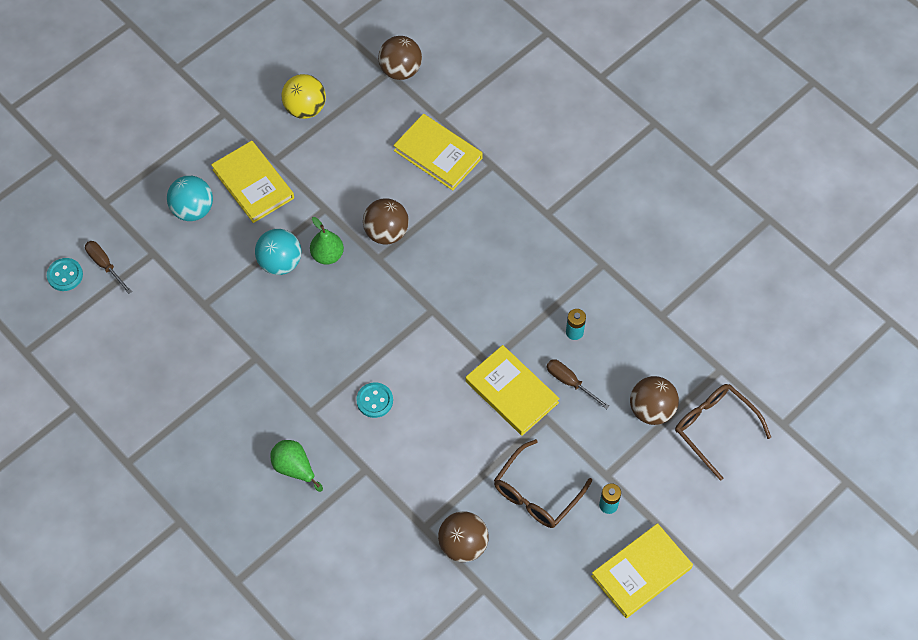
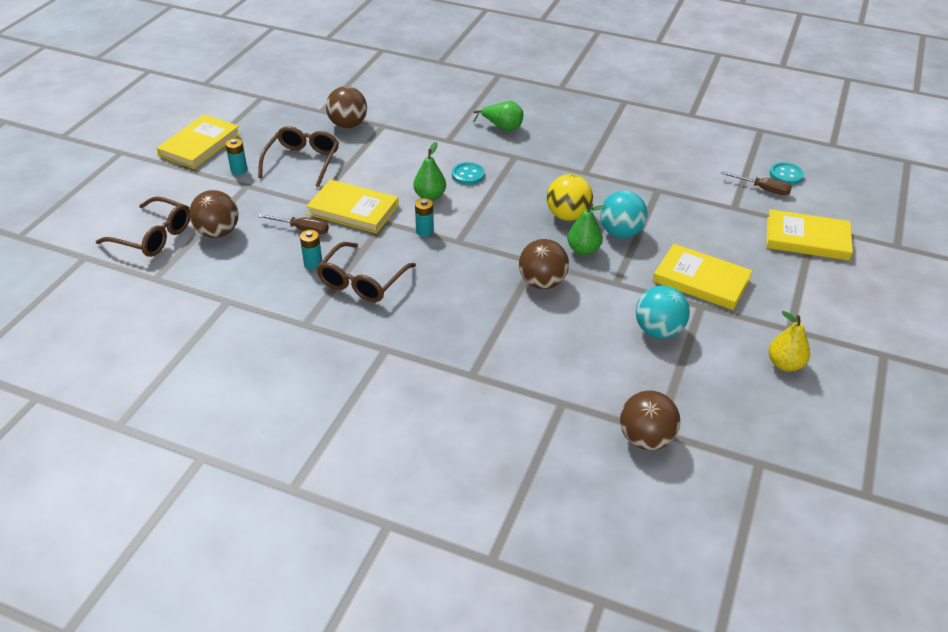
camera: 155 degrees right, 20 degrees down
turquoise ball [167,176,213,221] -> turquoise ball moved to [636,286,690,339]
yellow ball [282,74,326,119] -> yellow ball moved to [547,174,593,221]
yellow book [393,114,483,191] -> yellow book moved to [766,209,853,261]
none -> brown glasses [317,242,416,302]
none -> green pear [413,142,446,201]
none -> turquoise battery [415,198,434,237]
none -> yellow pear [769,311,810,372]

